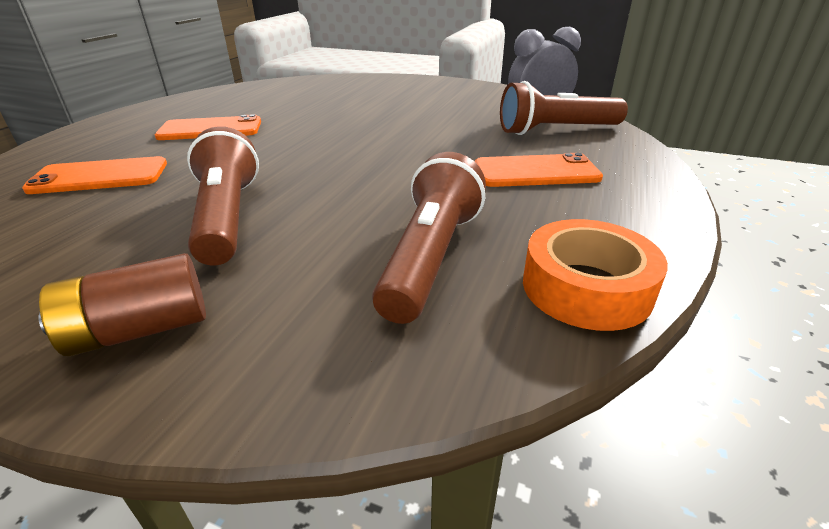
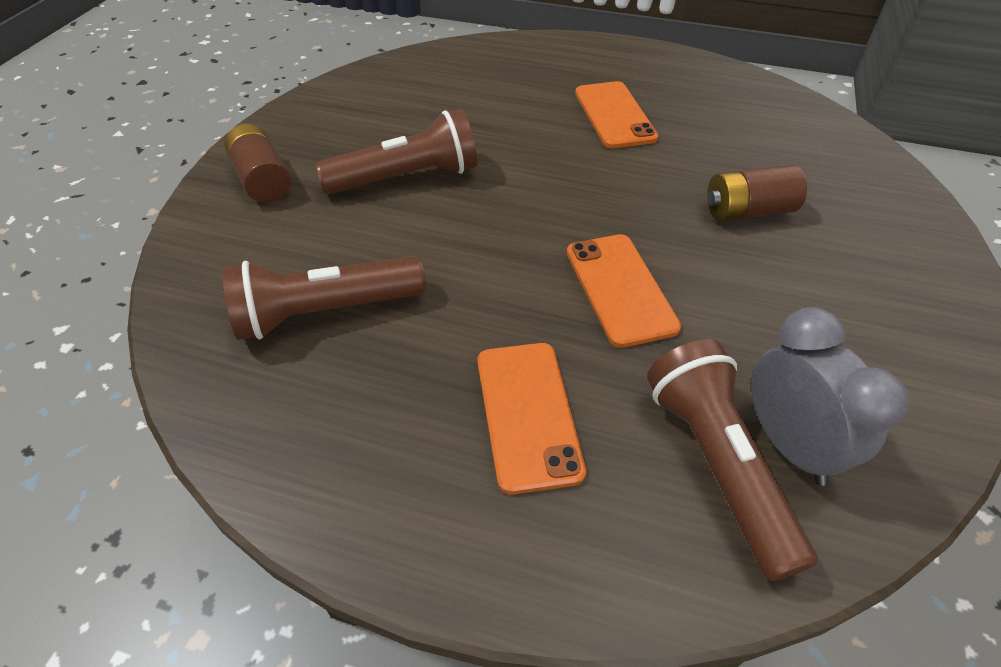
camera: 85 degrees right, 15 degrees up
orange phone [22,156,167,194] -> orange phone moved to [567,234,681,348]
brown flashlight [372,152,486,324] -> brown flashlight turned 150 degrees clockwise [222,256,426,340]
orange tape [523,219,668,331] -> none
none -> brown battery [707,164,807,222]

